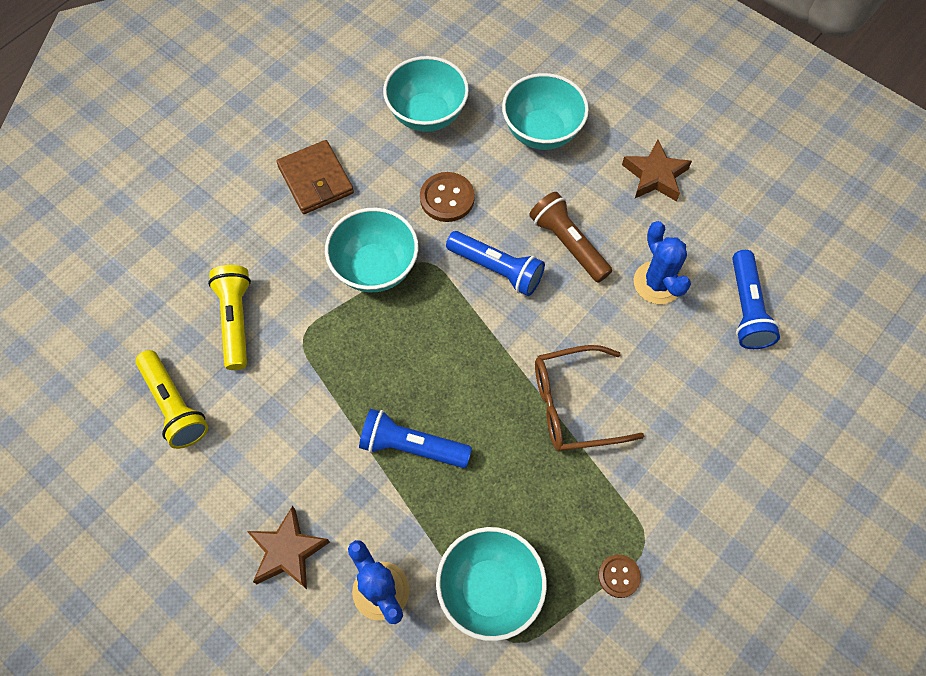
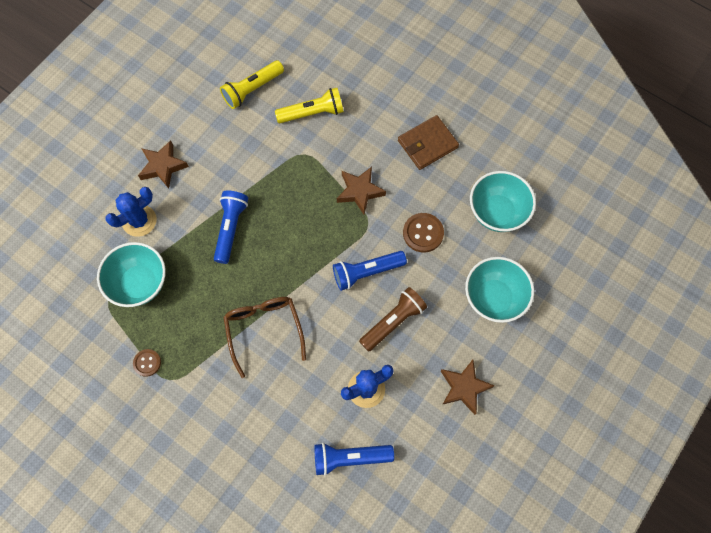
camera: 85 degrees right, 5 degrees up
turquoise bowl [325,208,418,293] -> brown star [337,167,386,215]
blue flashlight [446,231,545,296] -> blue flashlight turned 45 degrees clockwise [333,251,407,291]

